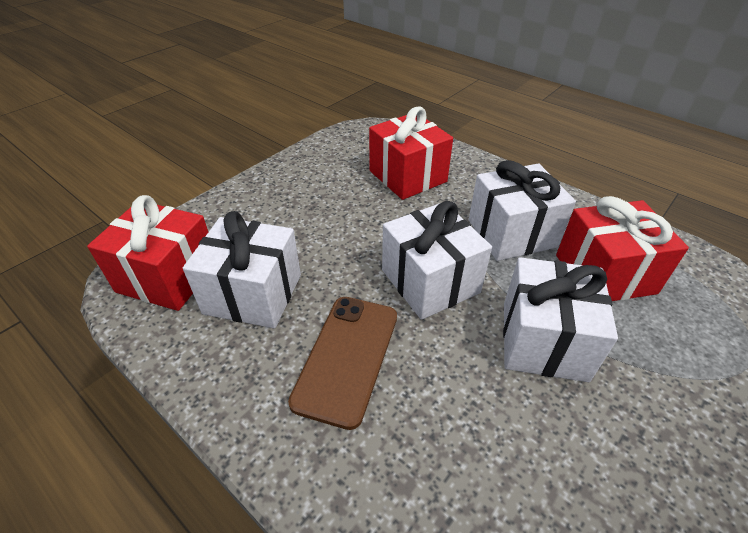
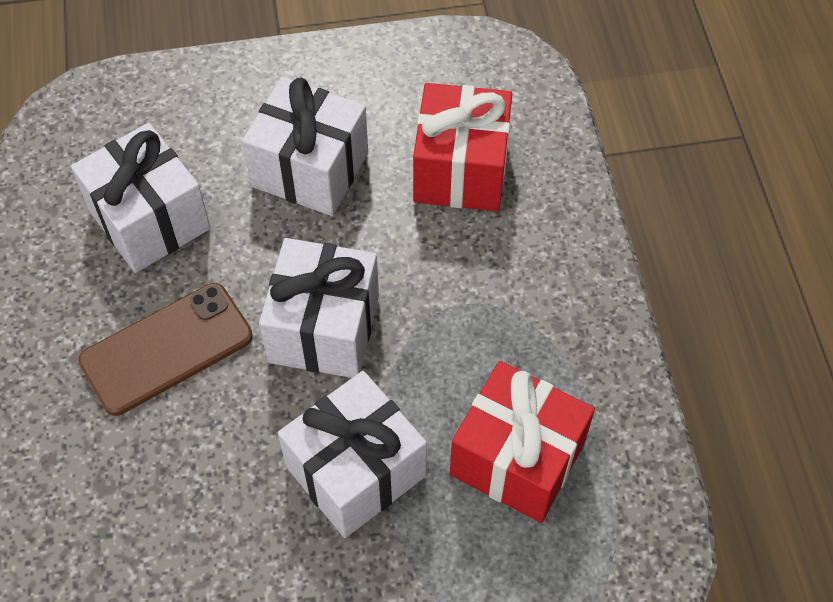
camera: 40 degrees right, 15 degrees up
red gift [87,195,208,311] -> none
white gift [469,160,576,261] -> white gift moved to [242,77,368,216]

